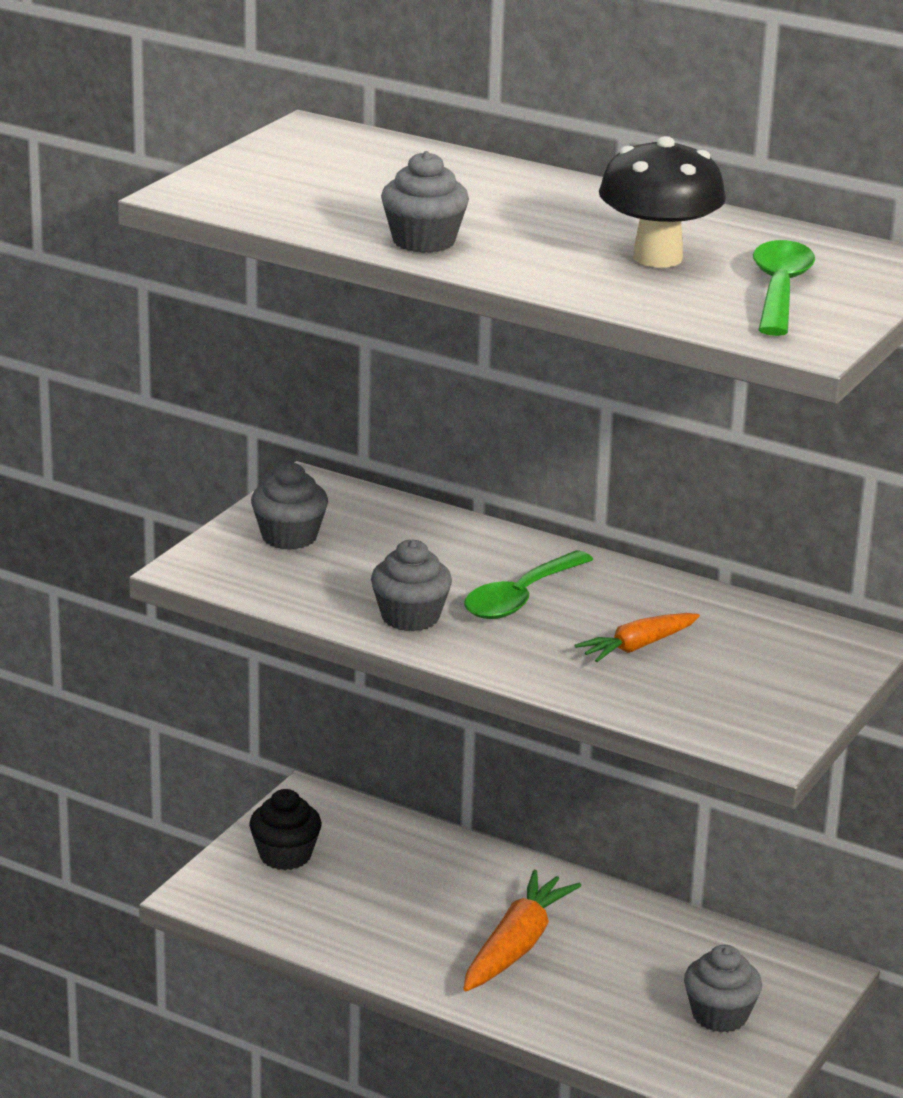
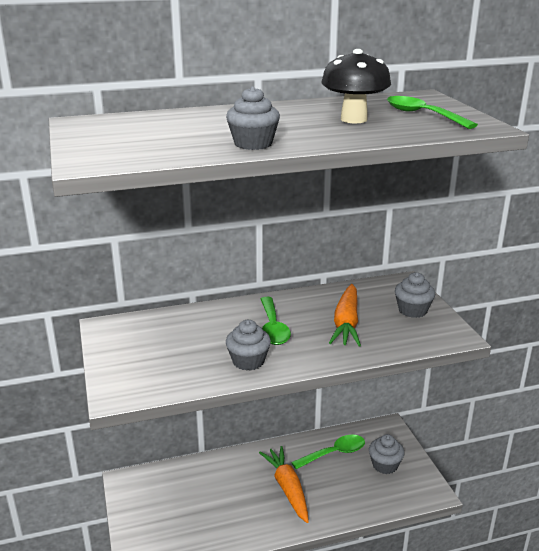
camera: 45 degrees left, 0 degrees up
black cupcake [249,789,322,870] -> none
grey cupcake [251,462,328,550] -> grey cupcake moved to [395,272,435,318]
orange carrot [574,613,700,662] -> orange carrot [329,284,361,346], size x1.61
none -> green spoon [291,435,365,469]

